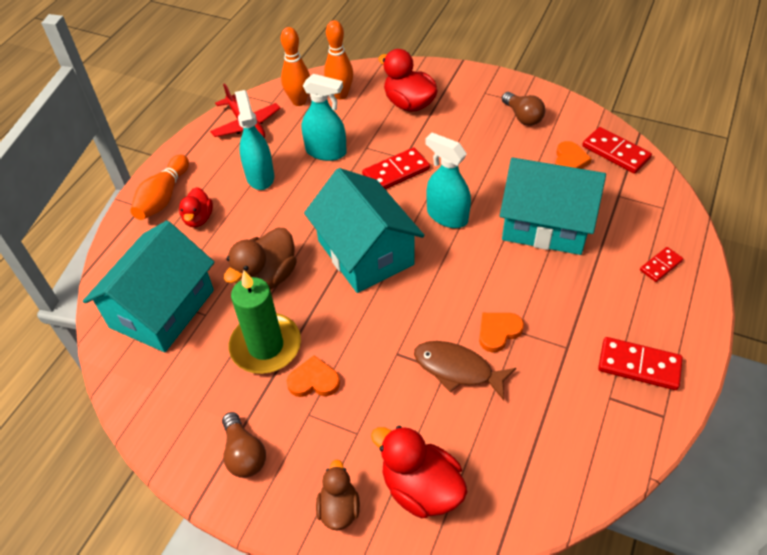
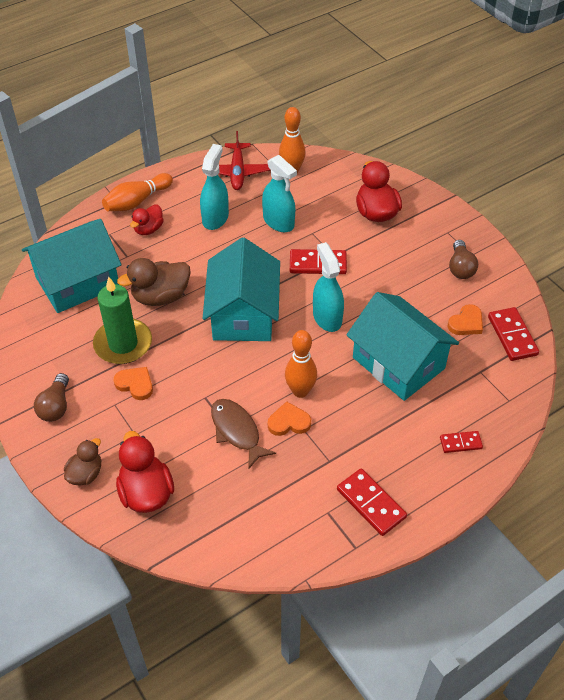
camera: 30 degrees right, 0 degrees up
orange bowling pin [324,20,353,99] -> orange bowling pin moved to [285,330,317,398]

